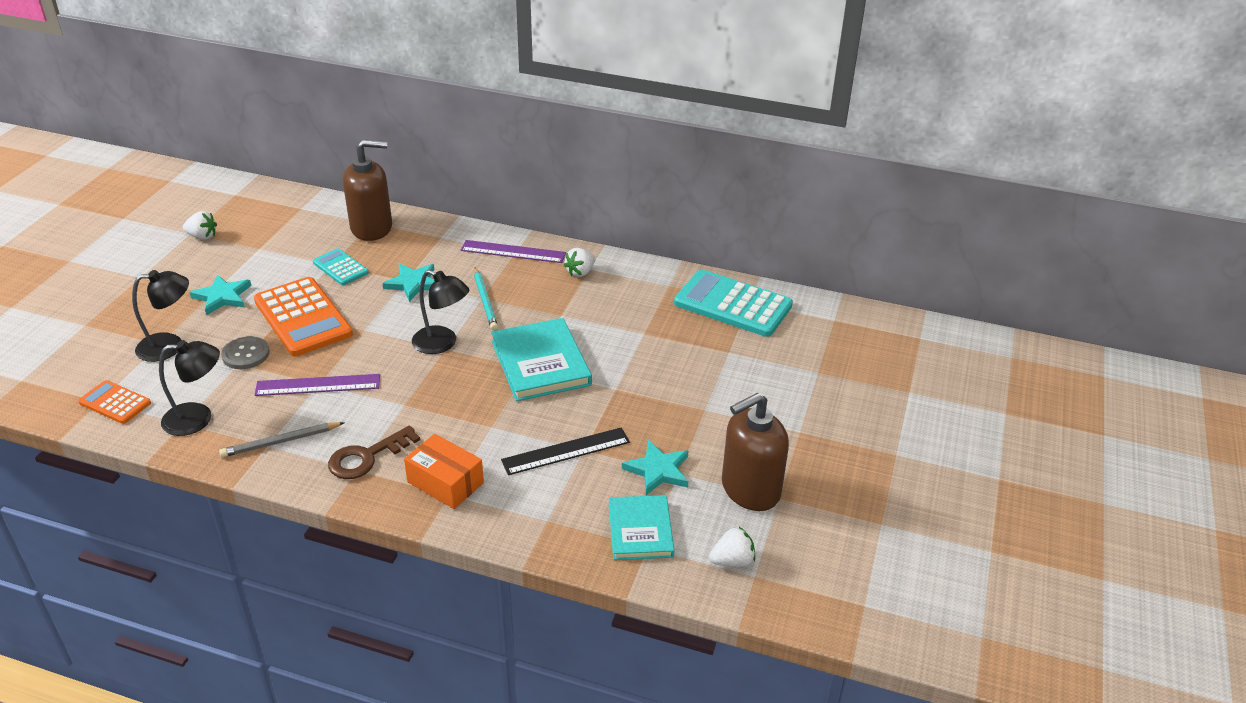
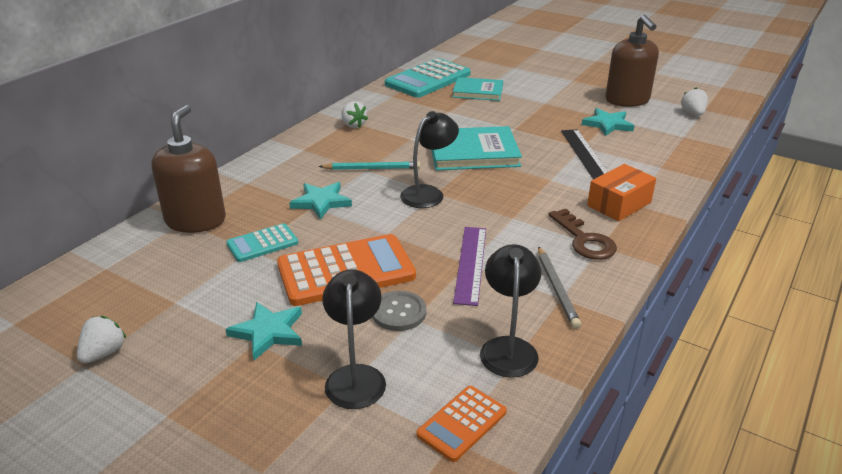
camera: 75 degrees left, 5 degrees down
purple ruler [461,240,566,263] -> none
turquoise book [609,495,674,560] -> turquoise book moved to [453,77,503,101]

